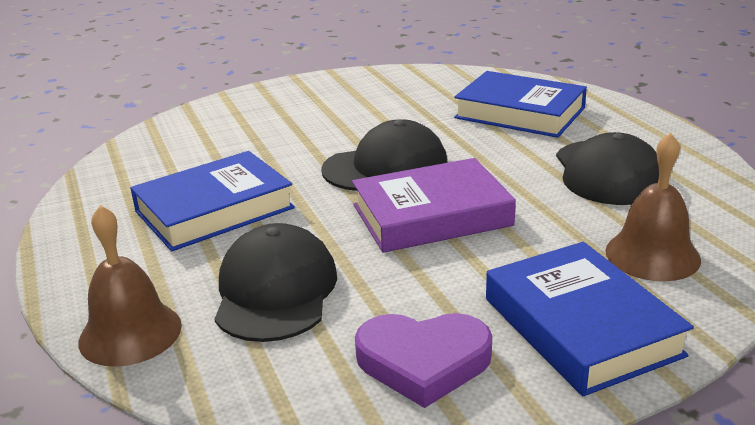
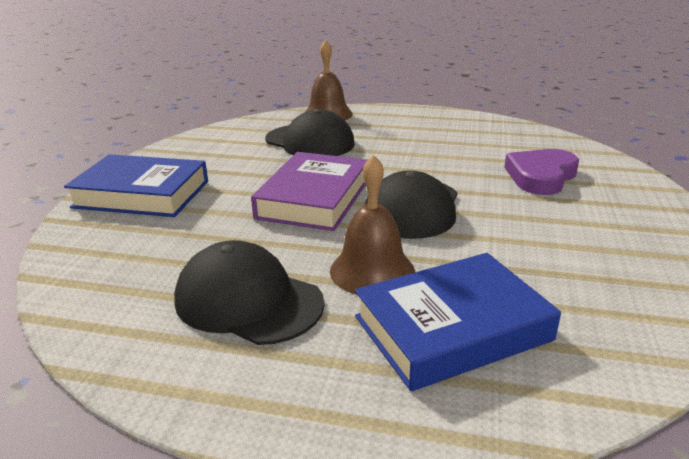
camera: 125 degrees right, 0 degrees up
blue book [130,151,295,251] -> none
purple heart [355,313,492,408] -> purple heart moved to [504,149,579,195]
brown bell [605,133,701,281] -> brown bell moved to [330,155,415,295]

